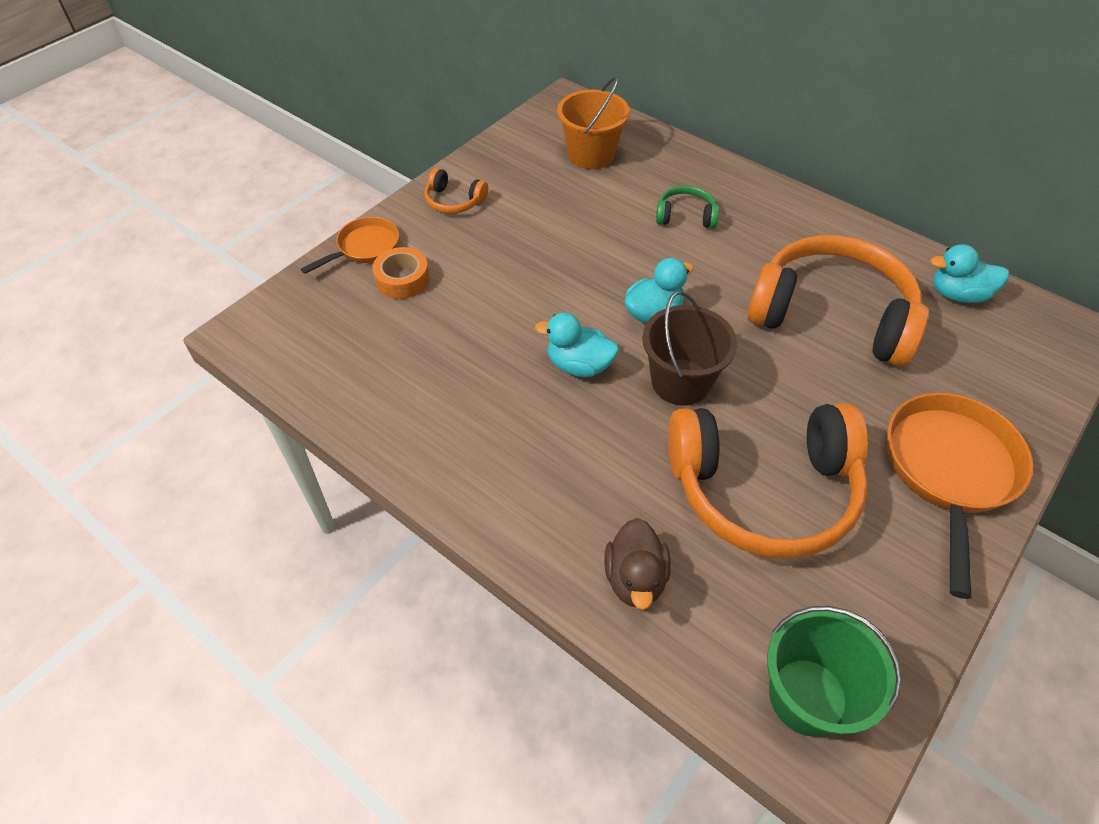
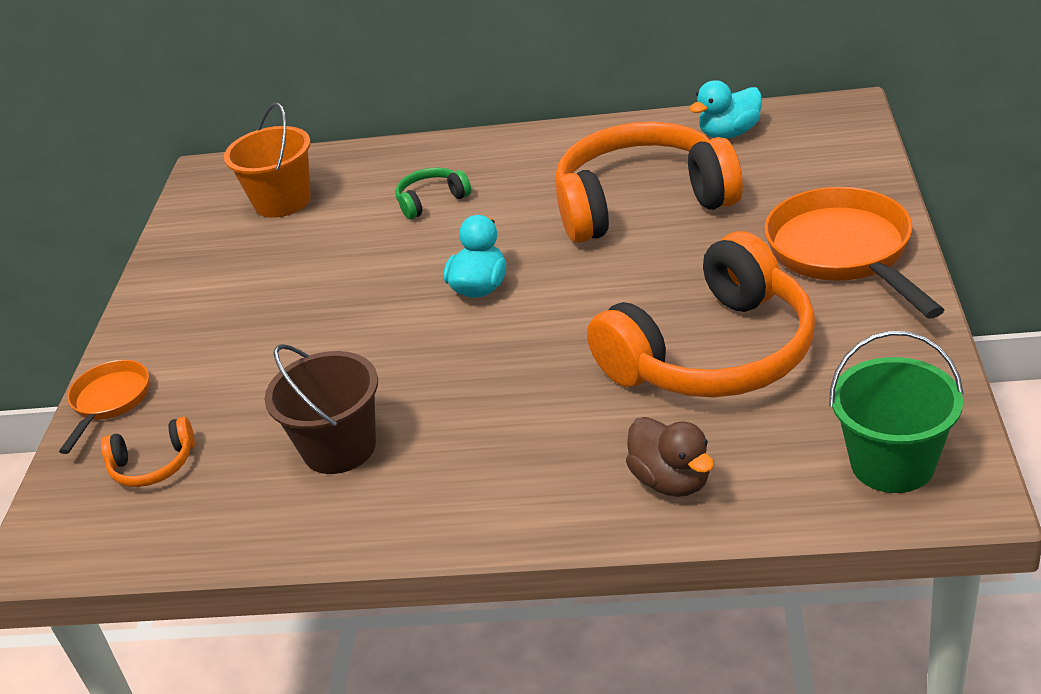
camera: 30 degrees left, 15 degrees down
orange tape [372,247,430,299] -> none
orange headphones [424,168,488,214] -> orange headphones moved to [101,417,195,487]
turquoise duck [535,313,619,377] -> none
brown bucket [642,291,737,406] -> brown bucket moved to [265,344,378,474]

